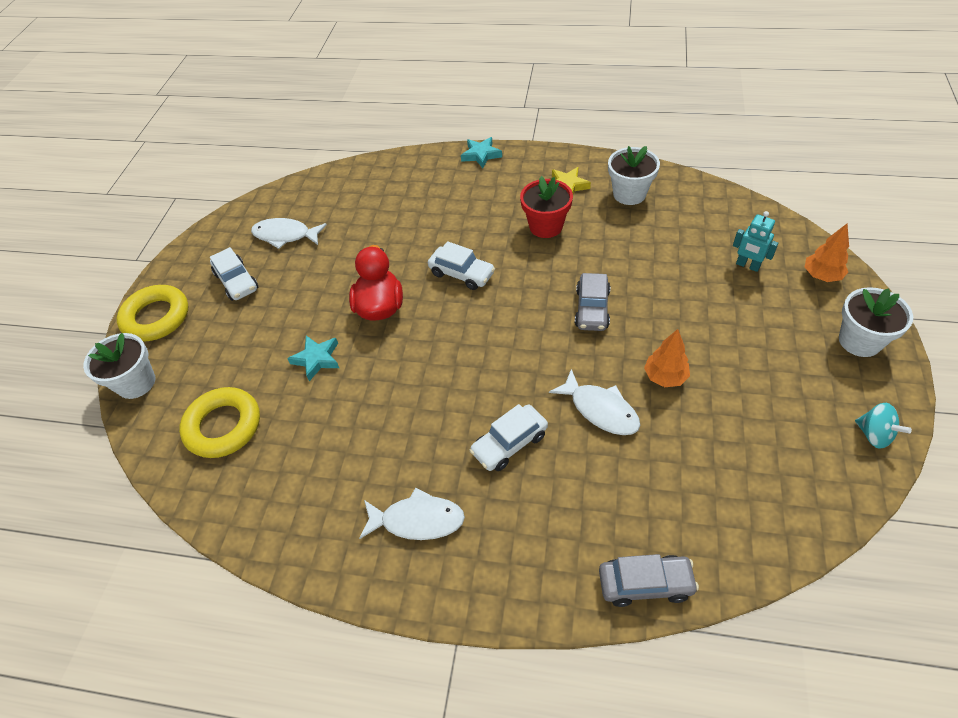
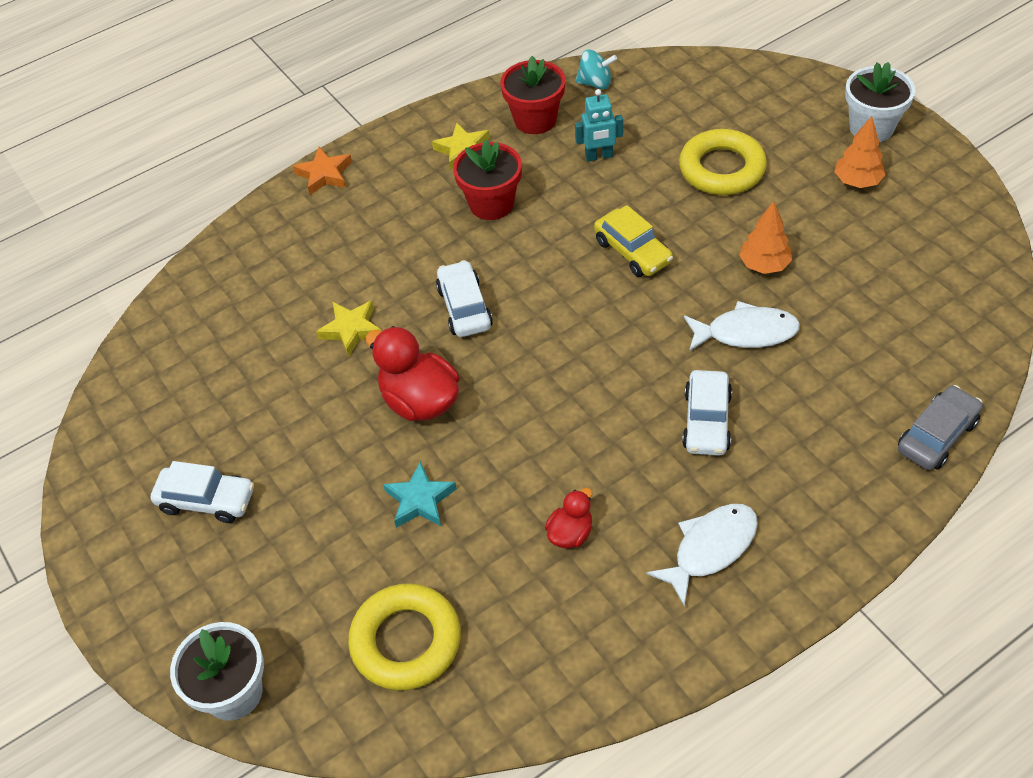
camera: 45 degrees left, 0 degrees up
yellow ring [116,285,188,342] -> yellow ring moved to [679,129,767,195]
white fish [251,218,327,249] -> none
white car [428,241,495,290] -> white car turned 90 degrees counterclockwise [436,260,493,337]
turquoise star [461,137,502,168] -> orange star [293,147,352,195]
grey car [575,273,610,331] -> yellow car [594,205,673,277]
white flower pot [608,146,660,205] -> red flower pot [500,56,565,134]
turquoise robot [733,211,779,272] -> turquoise robot moved to [575,89,623,162]
orange tree [805,224,849,282] -> orange tree moved to [834,116,886,188]
turquoise spinning top [855,403,912,449] -> turquoise spinning top moved to [575,50,617,89]
none -> yellow star [316,300,382,357]
none -> red duck [545,488,592,549]

